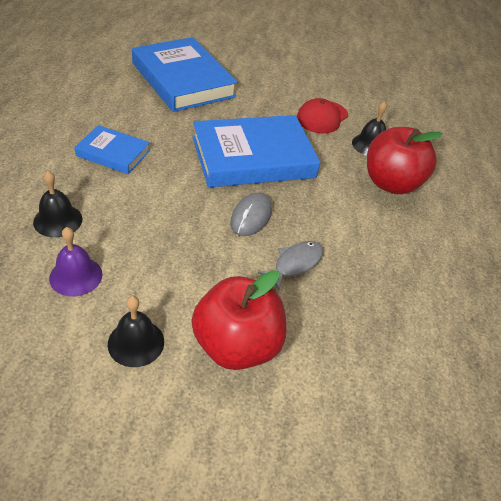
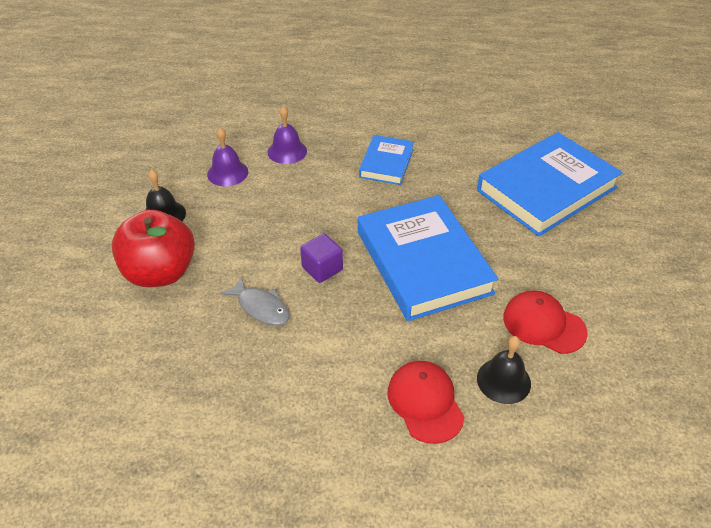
camera: 90 degrees right, 0 degrees up
black bell [33,171,83,238] -> purple bell [267,106,307,164]
grey mouse [230,193,272,236] -> purple cube [300,233,343,283]
red apple [367,127,443,194] -> red cap [388,361,465,444]

